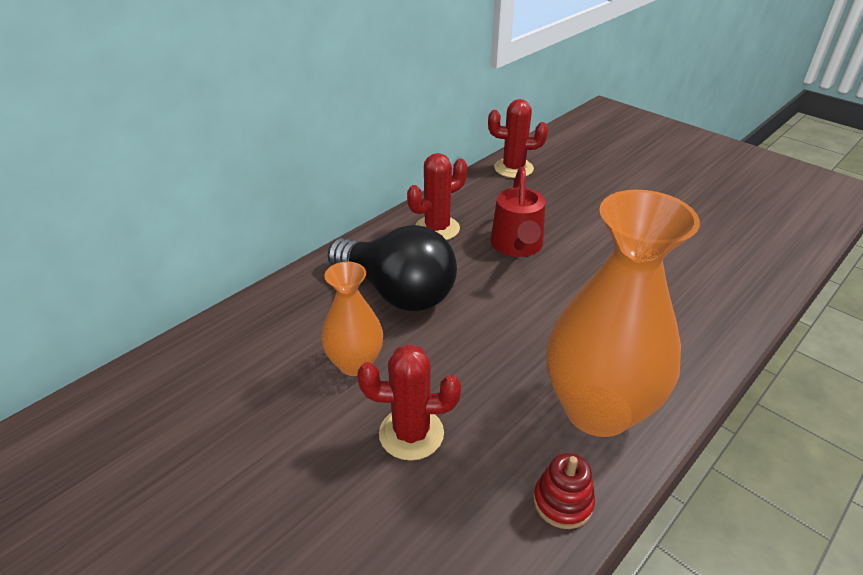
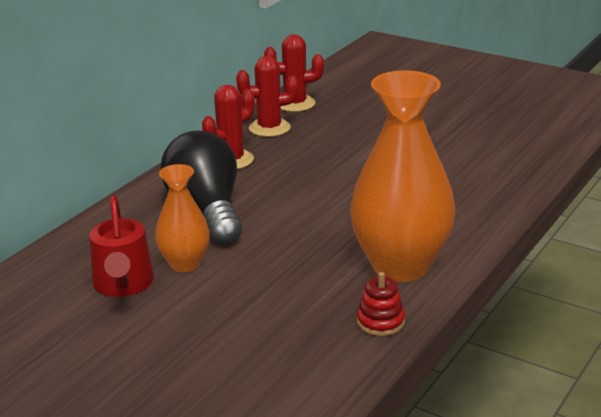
camera: 10 degrees left, 10 degrees down
black light bulb [328,225,457,311] -> black light bulb turned 135 degrees counterclockwise [160,130,242,245]
red cactus [357,344,461,461] -> red cactus moved to [236,56,299,137]
red watering can [491,167,546,257] -> red watering can moved to [89,195,154,297]

